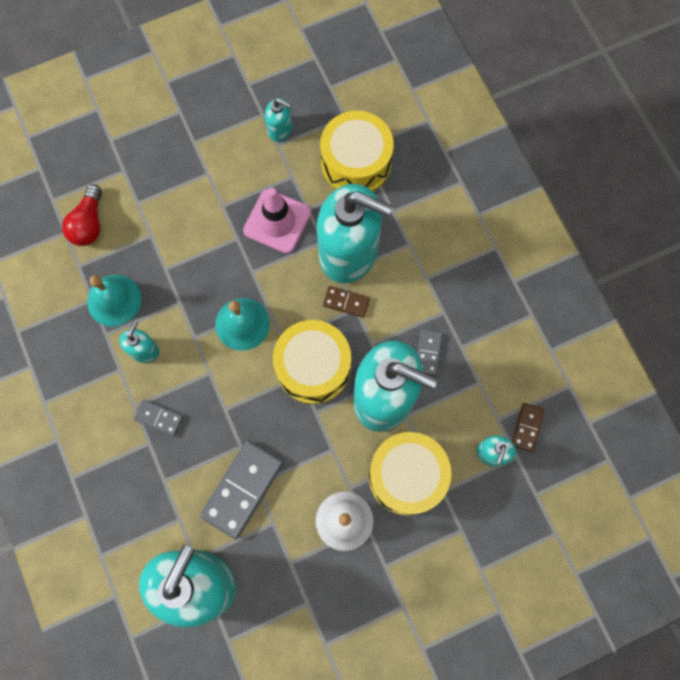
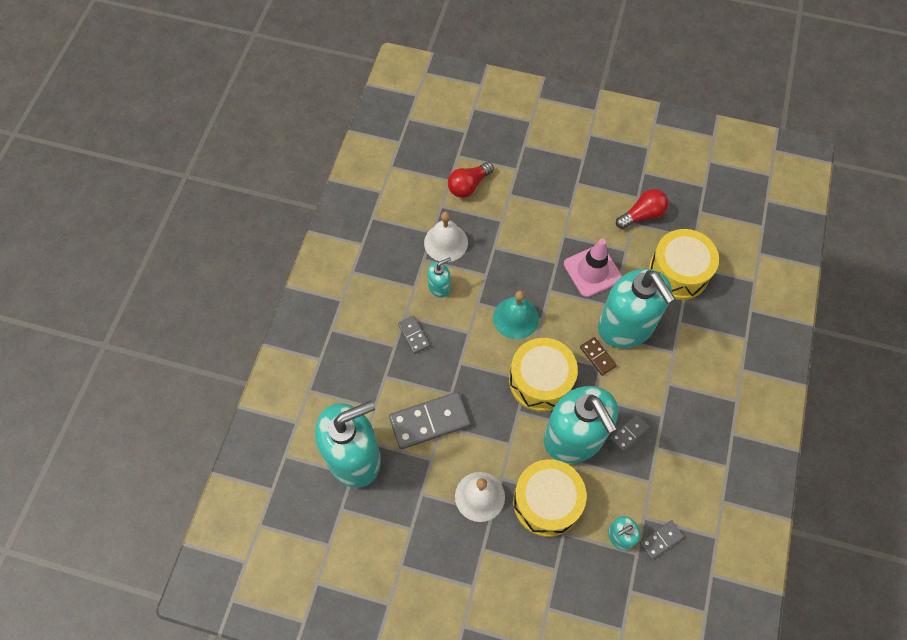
camera: 40 degrees right, 10 degrees down
turquoise bell [87,275,141,327] -> white bell [424,212,468,262]
turquoise soap dispenser [265,98,292,142] -> red light bulb [616,189,668,229]
brown domino [512,403,544,452] -> grey domino [640,520,684,559]

